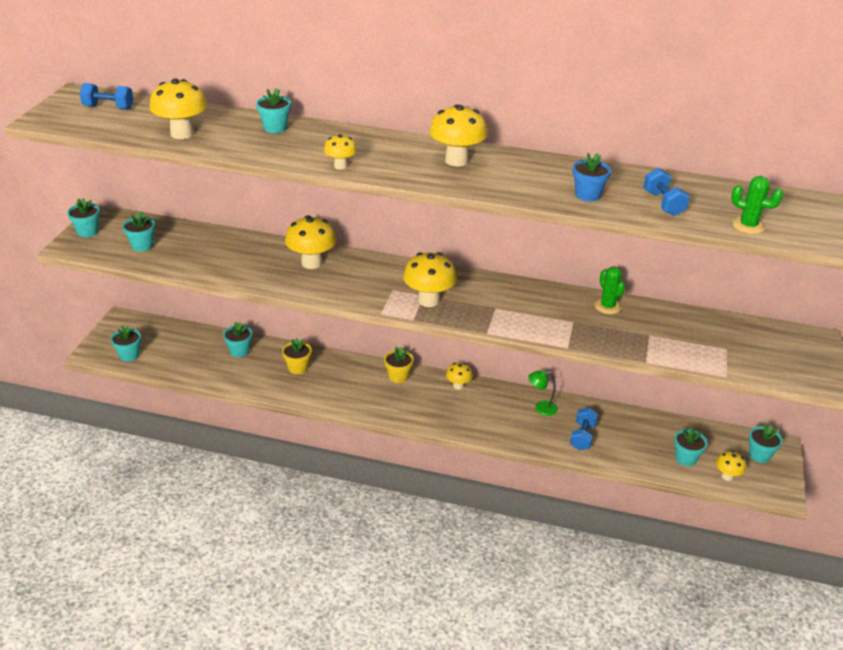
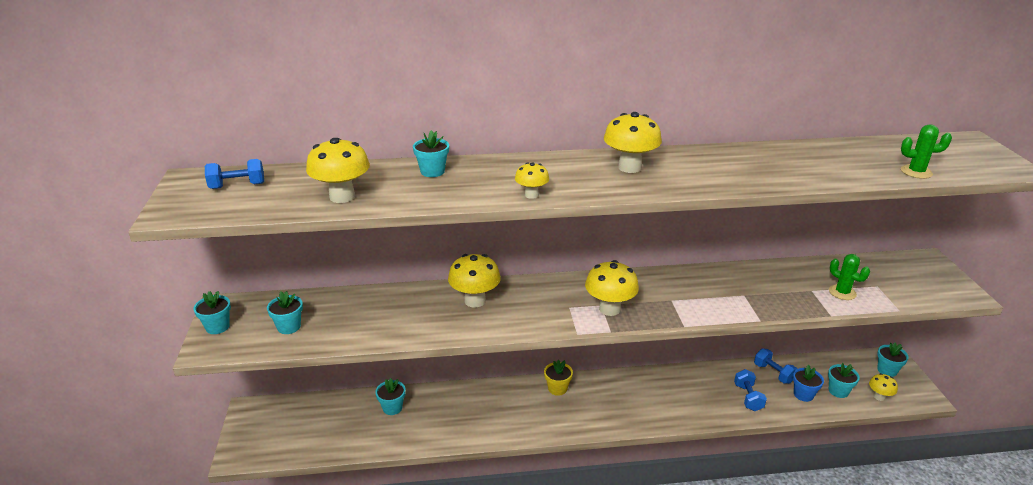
camera: 20 degrees left, 5 degrees down
turquoise flower pot [111,325,141,362] -> none
yellow flower pot [282,338,312,374] -> none
yellow mushroom [446,362,473,390] -> none
green lamp [528,370,558,416] -> none
blue flower pot [573,153,611,202] -> blue flower pot moved to [793,365,824,402]
green cactus [594,266,625,314] -> green cactus moved to [829,254,870,300]
blue dumbbell [643,168,690,216] -> blue dumbbell moved to [754,348,797,384]

